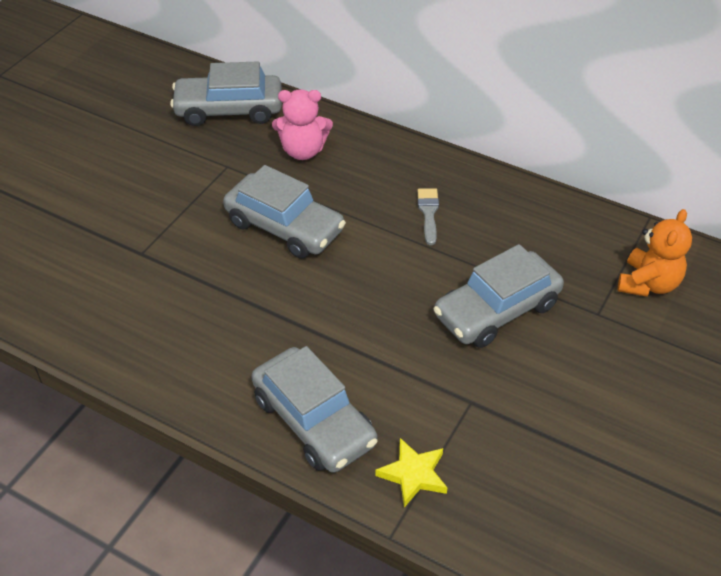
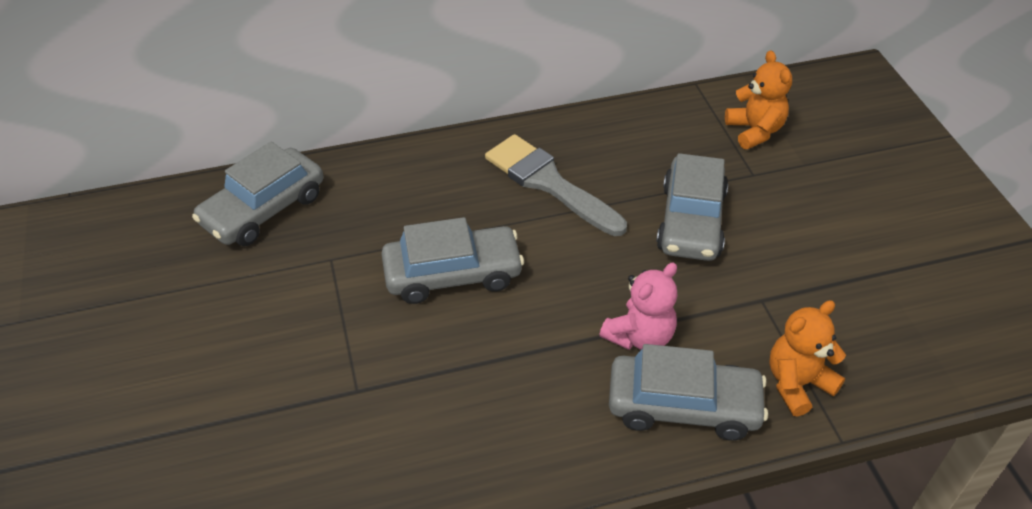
camera: 45 degrees left, 0 degrees up
pink teddy bear [272,89,333,160] -> pink teddy bear moved to [599,263,677,350]
yellow star [375,438,447,507] -> orange teddy bear [769,300,846,416]
grey brush [418,189,439,245] -> grey brush [485,134,627,236], size x2.11

